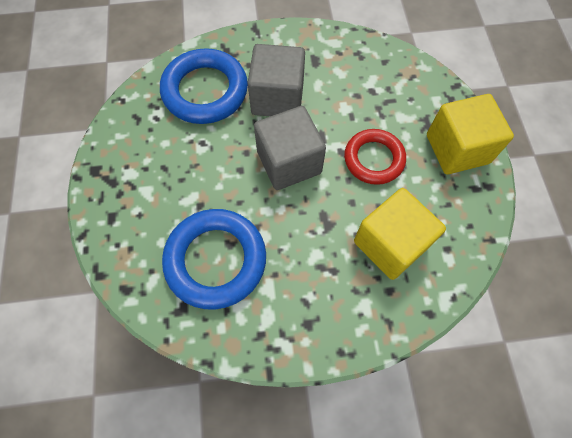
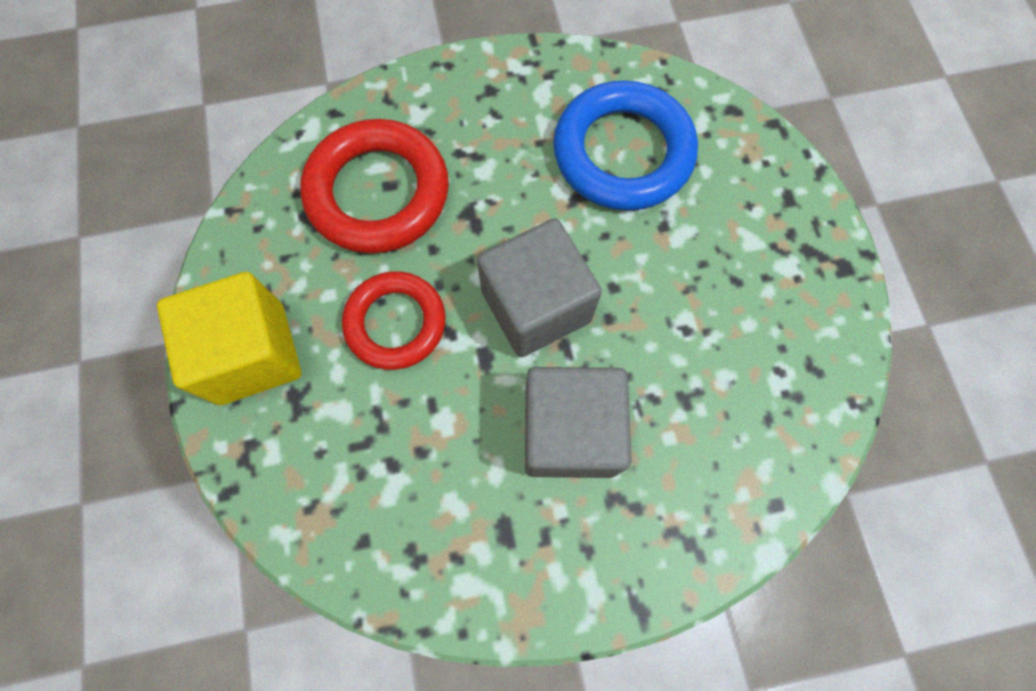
camera: 175 degrees right, 5 degrees up
blue ring [160,48,248,124] -> none
yellow cube [354,188,446,280] -> red ring [300,119,449,254]

